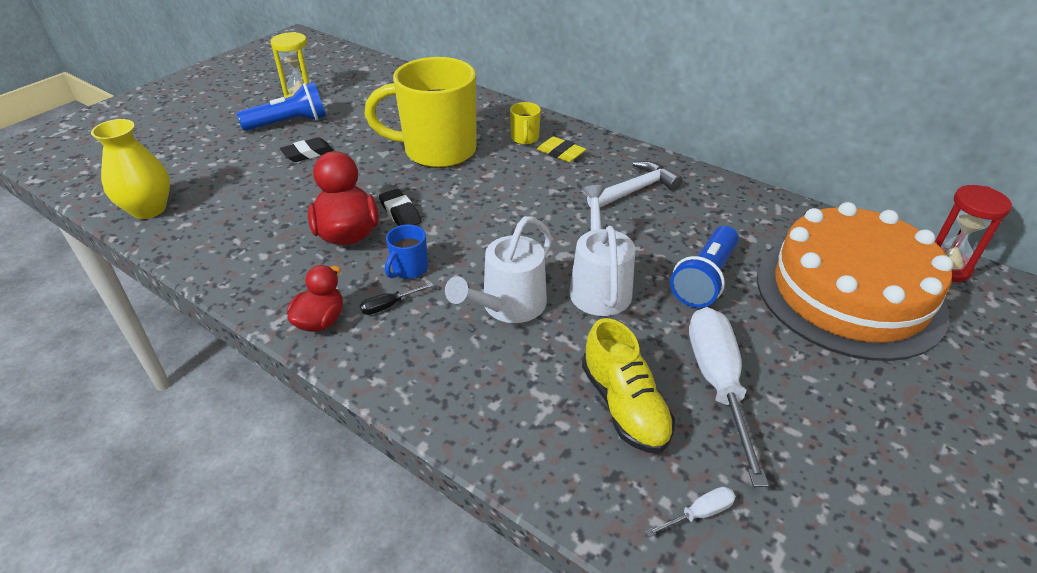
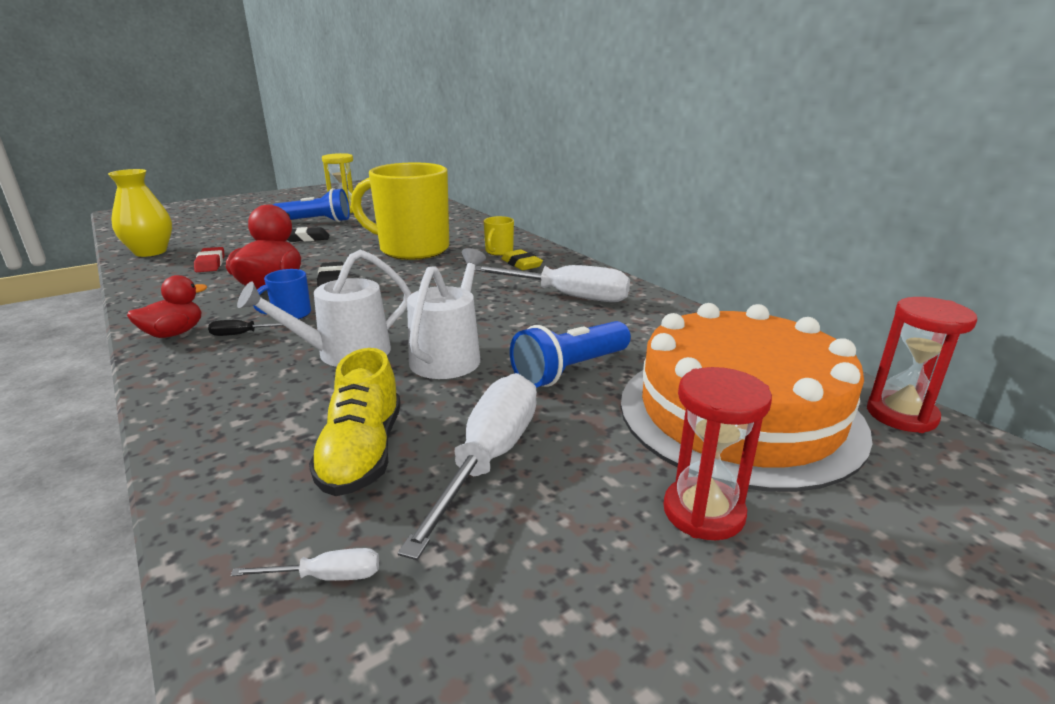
camera: 20 degrees right, 15 degrees down
white hammer [587,161,683,208] -> white screwdriver [475,265,630,302]
none -> red eraser [194,247,225,272]
none -> red hourglass [663,367,772,540]

